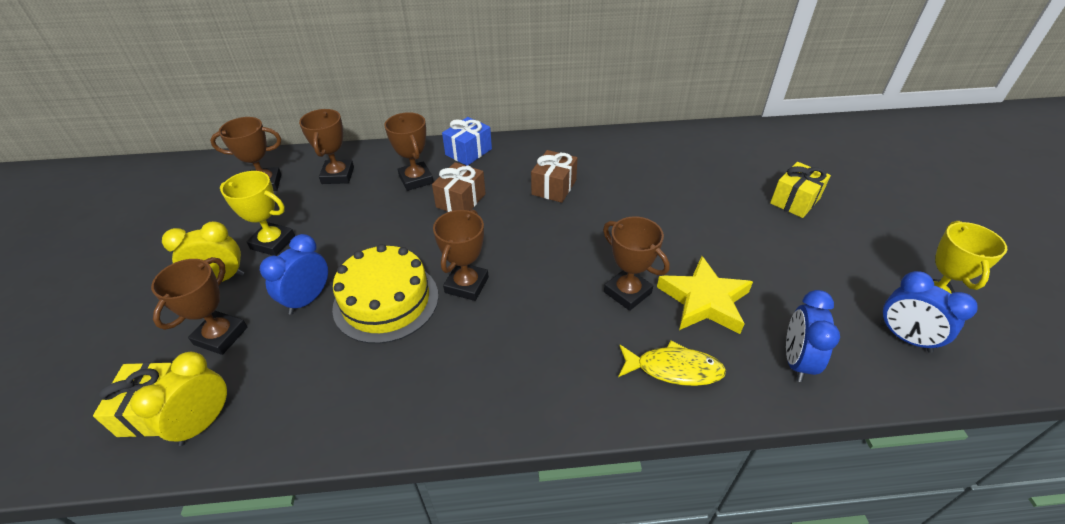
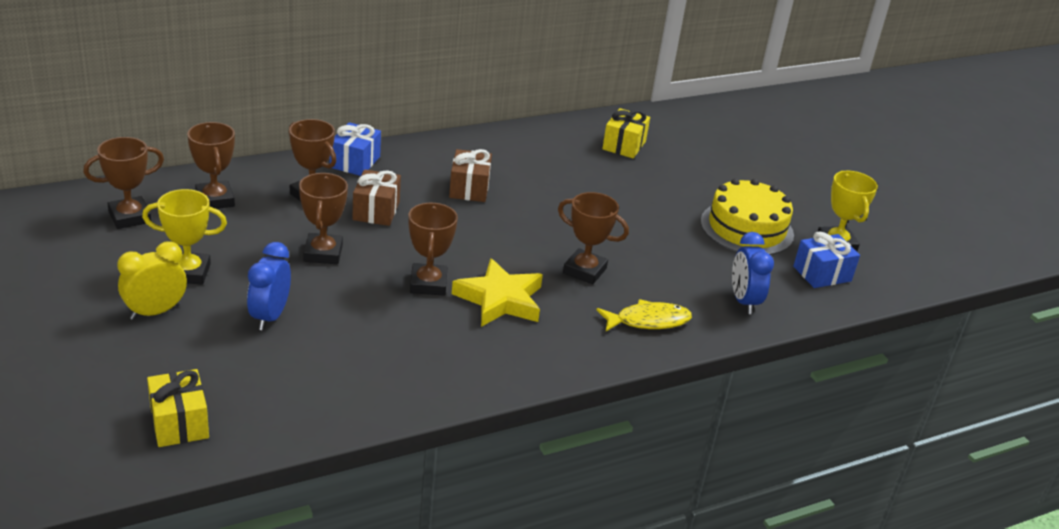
camera: 25 degrees left, 10 degrees down
yellow clock [130,352,228,446] -> none
brown trophy [151,257,247,355] -> brown trophy moved to [299,173,348,264]
yellow cake [332,244,439,344] -> yellow cake moved to [701,178,794,255]
yellow star [657,256,753,334] -> yellow star moved to [452,258,543,327]
yellow gift [770,162,831,218] -> yellow gift moved to [602,108,650,158]
blue clock [880,271,978,353] -> blue gift [793,231,860,288]

